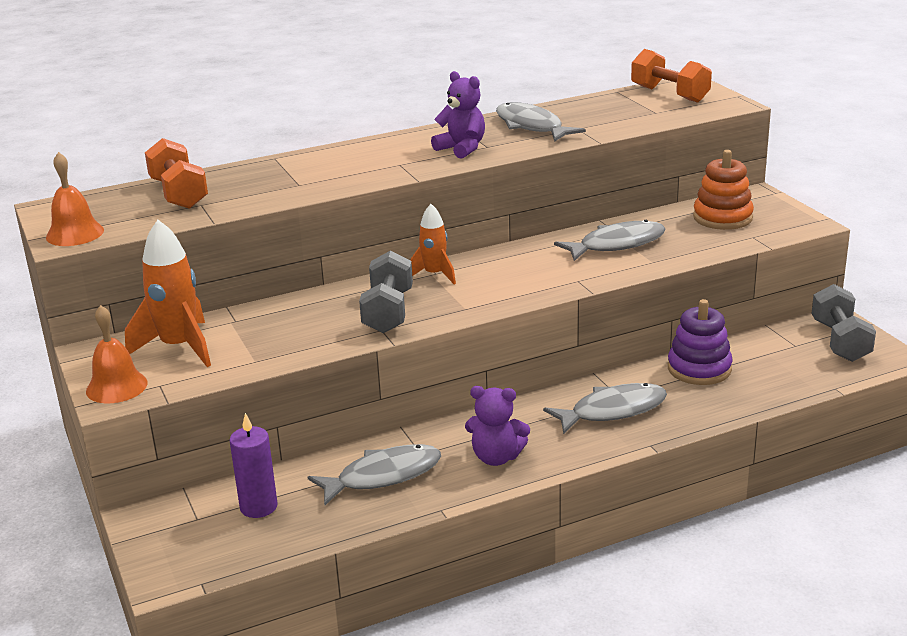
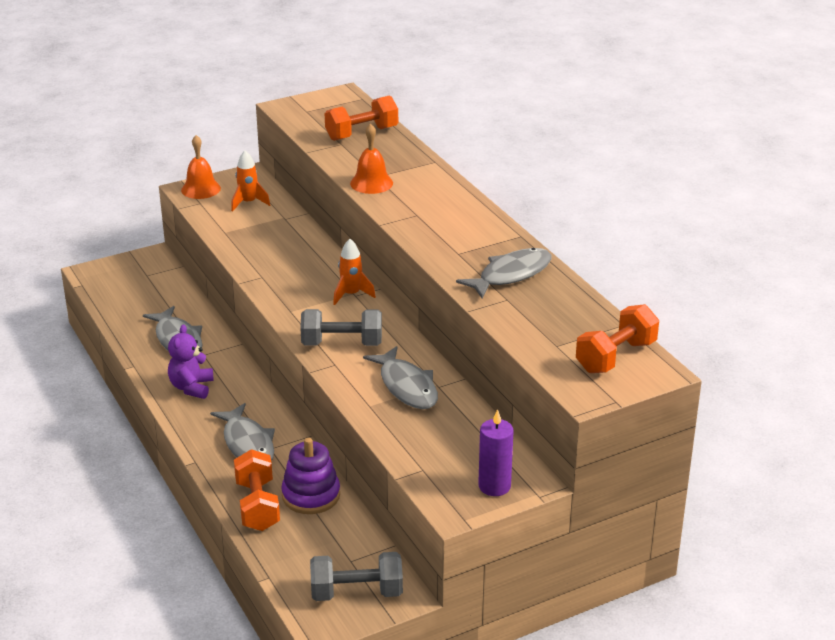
camera: 85 degrees right, 5 degrees up
orange bell [46,152,104,246] -> orange bell moved to [350,124,393,194]
orange rocket [125,220,211,367] -> orange rocket [231,151,270,212], size x0.61
purple candle [229,413,278,518] -> purple candle moved to [478,409,514,496]
grey dumbbell [359,250,413,333] -> grey dumbbell moved to [300,309,382,346]
purple teddy bear [431,71,485,159] -> none
orange stacking toy [693,150,754,230] -> none
none -> orange dumbbell [234,449,280,531]

